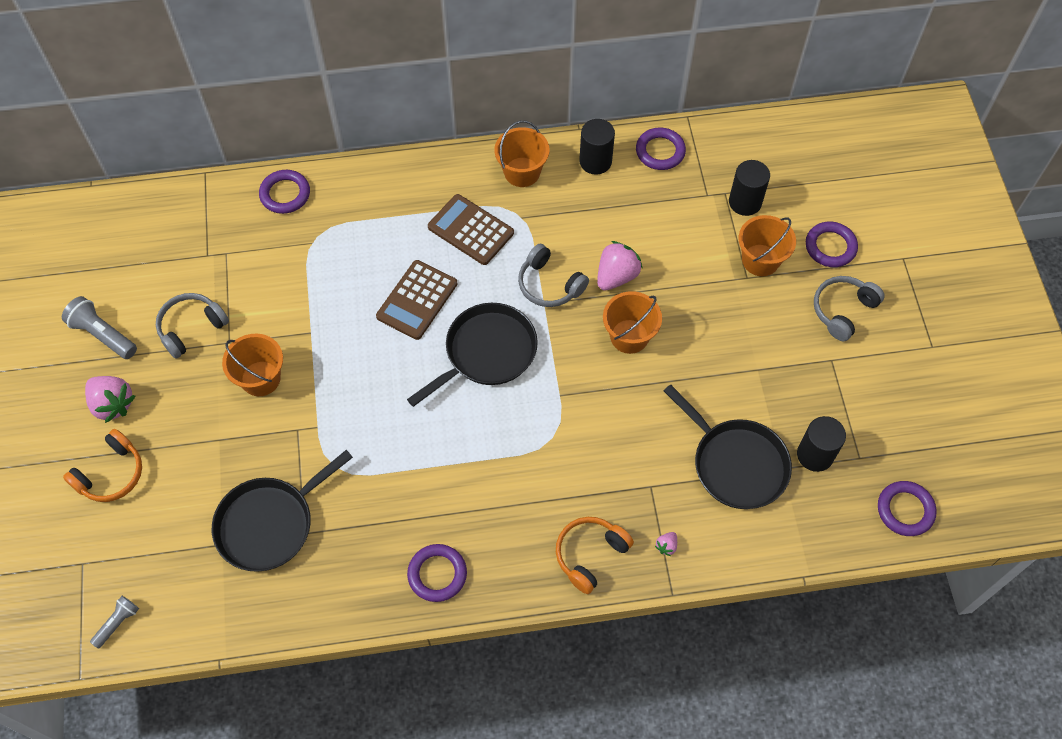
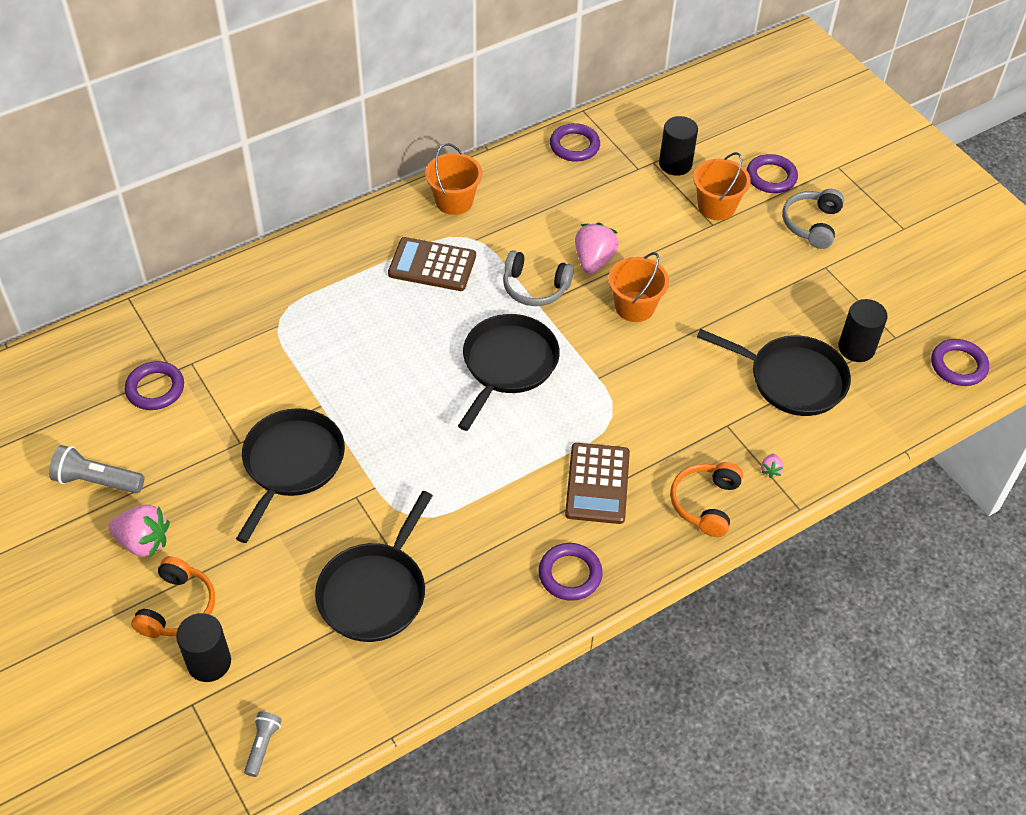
camera: 25 degrees left, 10 degrees down
grey headphones [156,293,229,359] -> none
orange bucket [222,334,283,396] -> black pan [236,408,345,543]
purple ring [259,170,310,214] -> purple ring moved to [125,361,184,410]
brown calculator [376,260,457,340] -> brown calculator moved to [565,443,630,524]
black cylinder [579,119,615,175] -> black cylinder moved to [176,613,231,682]

